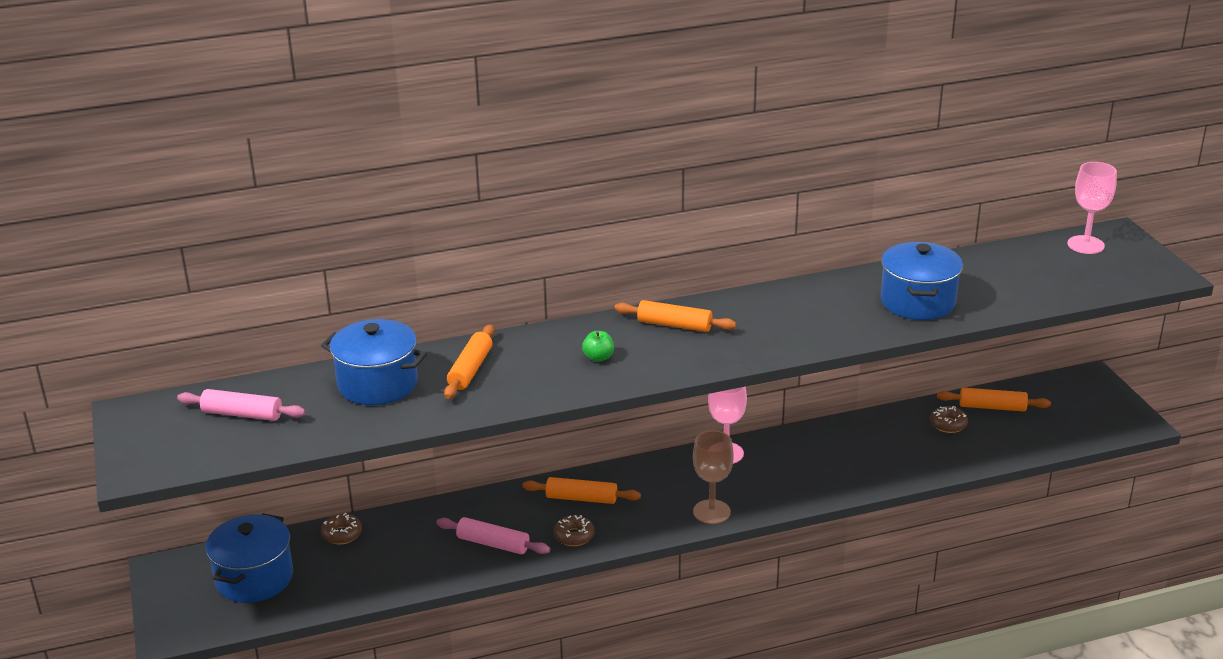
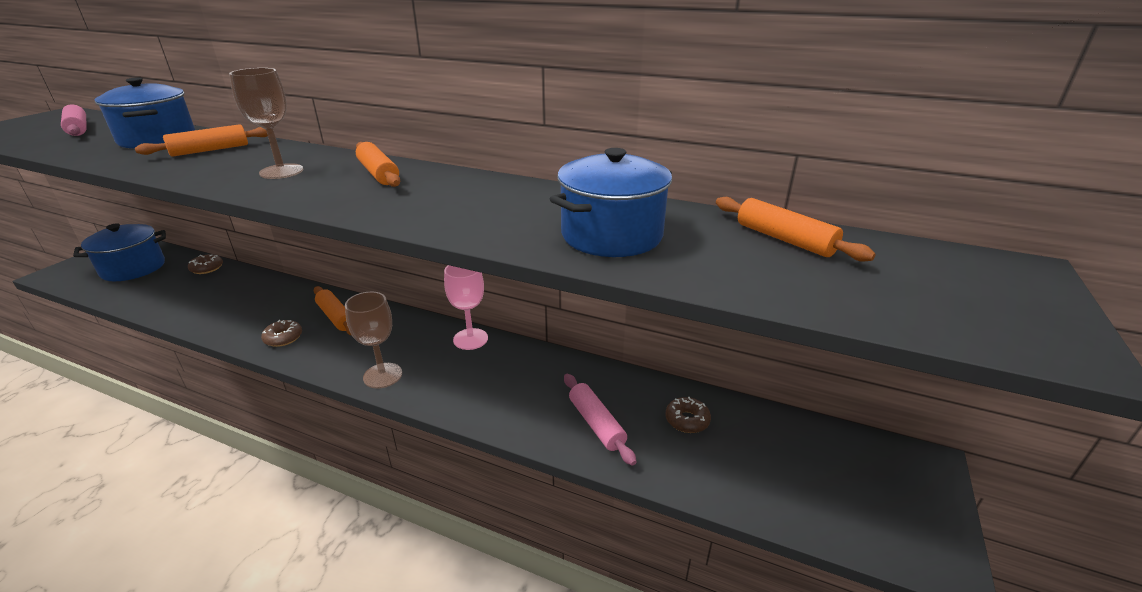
camera: 40 degrees right, 0 degrees up
pink rolling pin [436,517,550,554] -> pink rolling pin moved to [564,374,636,466]
green apple [582,331,614,362] -> brown goblet [229,68,304,179]
orange rolling pin [937,388,1051,411] -> orange rolling pin moved to [716,197,876,261]
pink goblet [1067,162,1117,254] -> none

